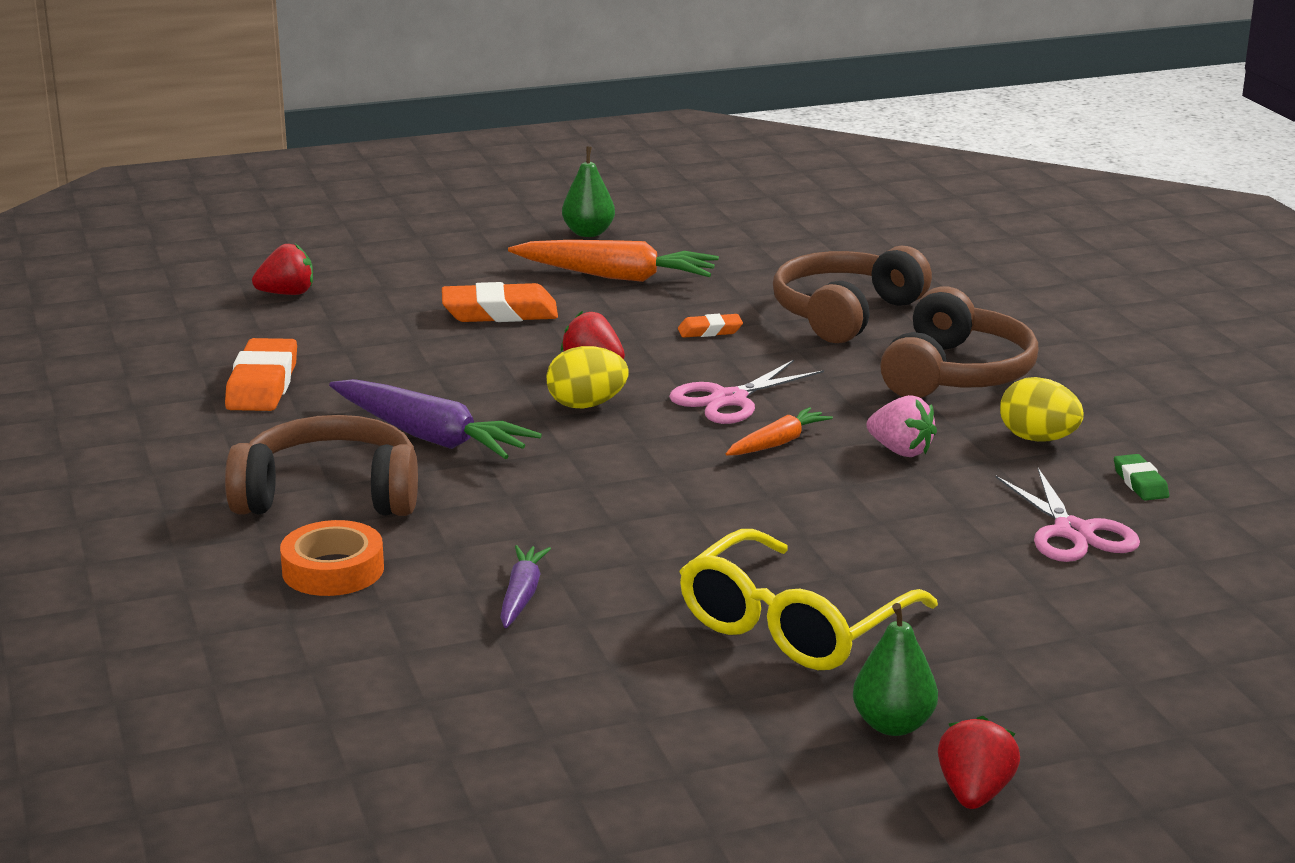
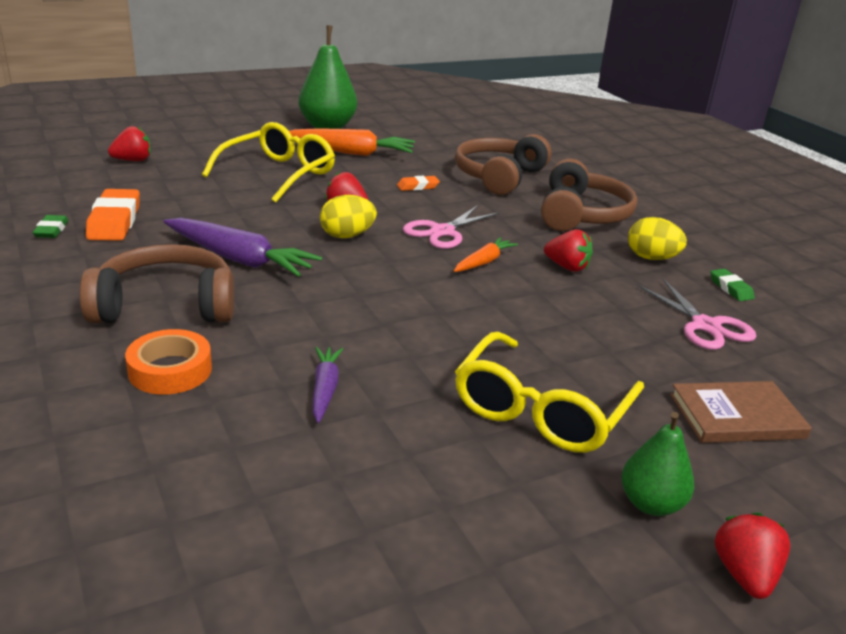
camera: 10 degrees left, 5 degrees up
orange eraser [442,282,558,322] -> yellow glasses [202,122,335,203]
green pear [562,147,615,237] -> green pear [299,25,357,129], size x1.76
pink strawberry [867,395,937,457] -> red strawberry [544,229,593,272]
none -> green eraser [32,215,69,238]
none -> brown book [670,381,812,443]

